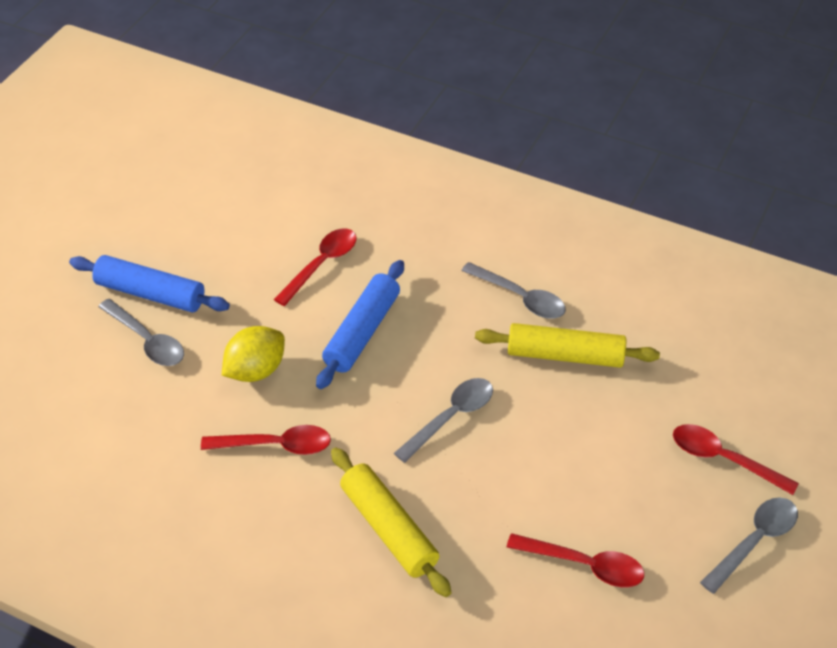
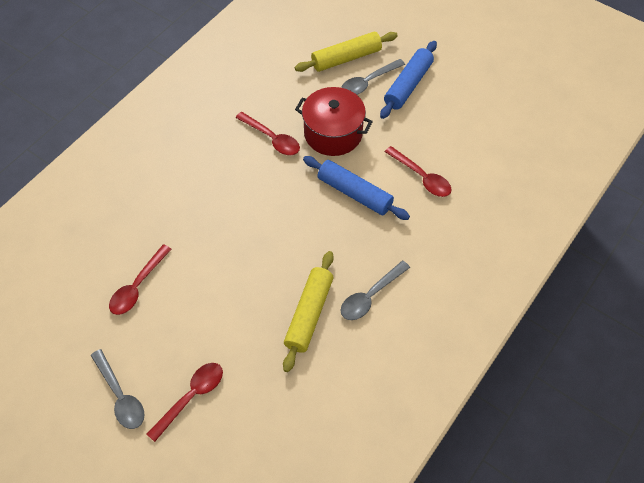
camera: 100 degrees right, 10 degrees up
red spoon [201,425,331,455] -> red spoon turned 60 degrees counterclockwise [236,112,300,155]
yellow lemon [222,326,285,382] -> red pot [295,87,373,156]
yellow rolling pin [331,447,452,597] -> yellow rolling pin moved to [295,32,398,72]
grey spoon [394,378,493,463] -> none

